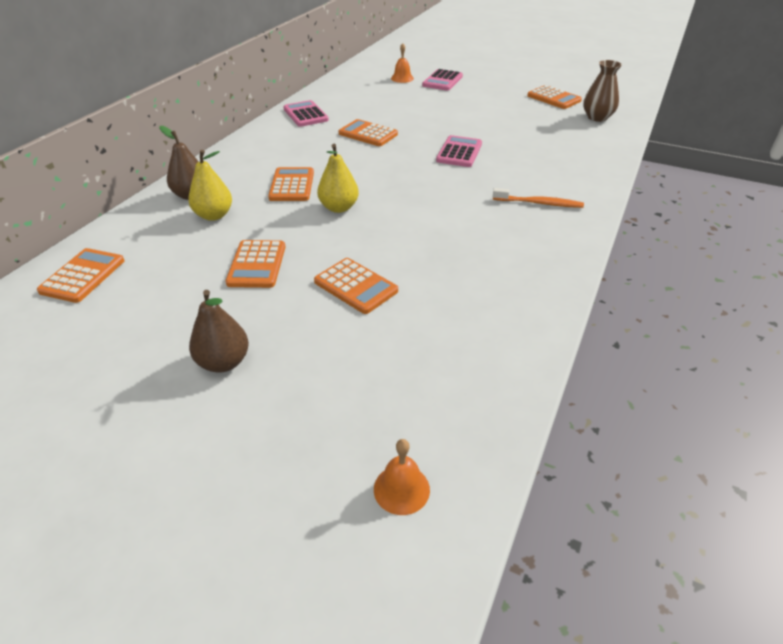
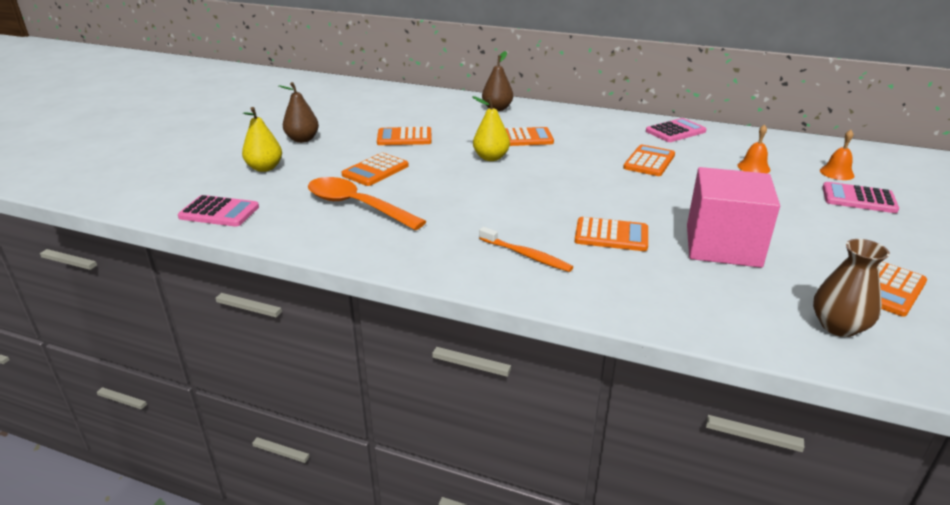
camera: 85 degrees right, 10 degrees down
orange calculator [37,248,124,303] -> orange calculator moved to [575,217,648,251]
yellow pear [188,150,232,221] -> yellow pear moved to [242,107,282,172]
orange bell [374,439,430,515] -> orange bell moved to [738,124,770,173]
pink calculator [436,135,482,167] -> pink calculator moved to [178,195,259,227]
orange toothbrush [493,188,584,208] -> orange toothbrush turned 60 degrees counterclockwise [479,227,573,272]
none -> orange spoon [308,177,426,230]
none -> pink cube [687,167,780,268]

